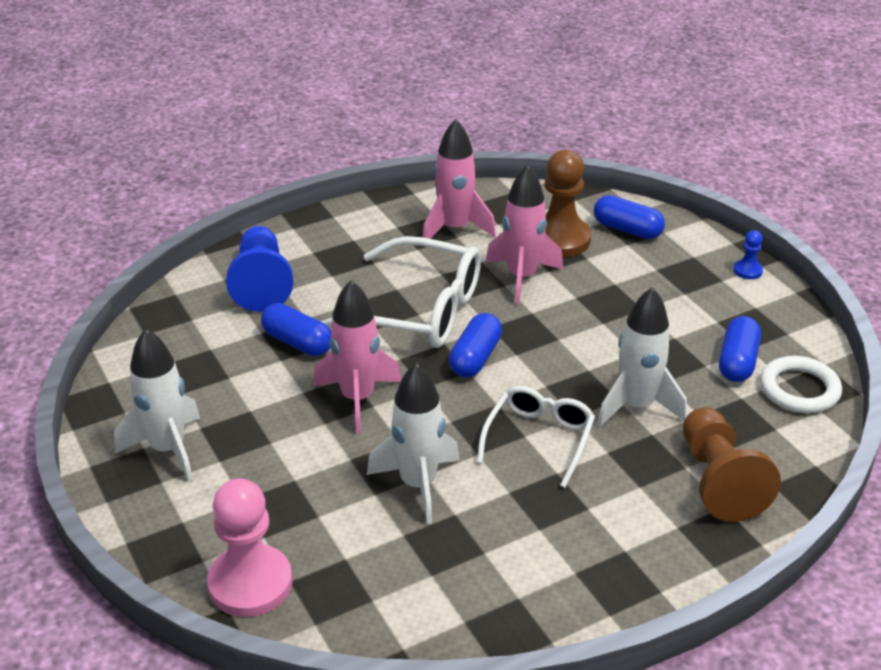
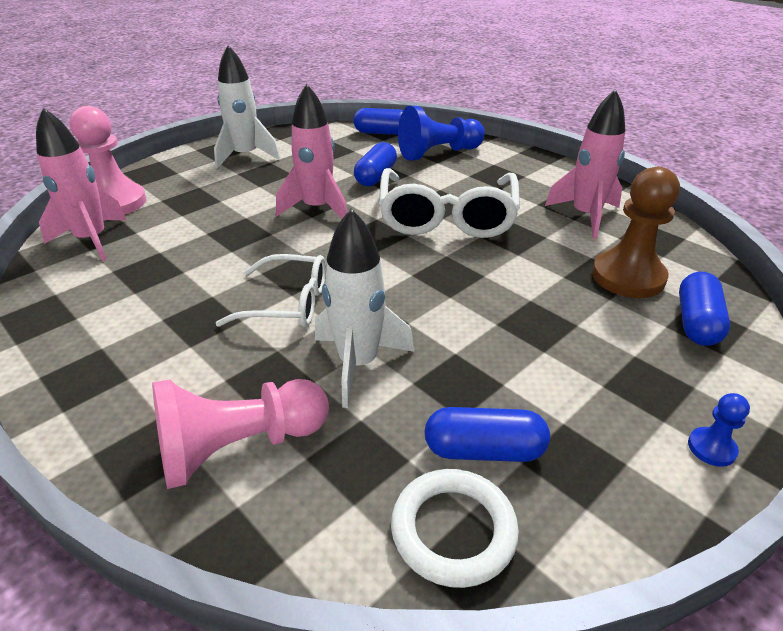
camera: 75 degrees right, 0 degrees up
white rocket [367,363,460,525] -> none
blue capsule [449,313,502,378] -> blue capsule moved to [353,108,403,135]
pink rocket [486,165,563,305] -> pink rocket moved to [36,108,126,261]
brown pawn [683,407,781,522] -> pink pawn [152,379,329,489]

